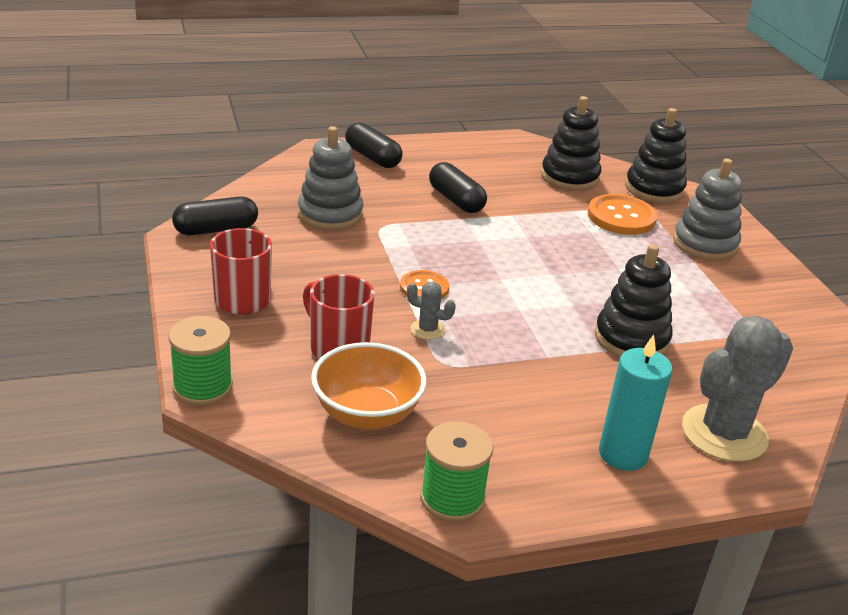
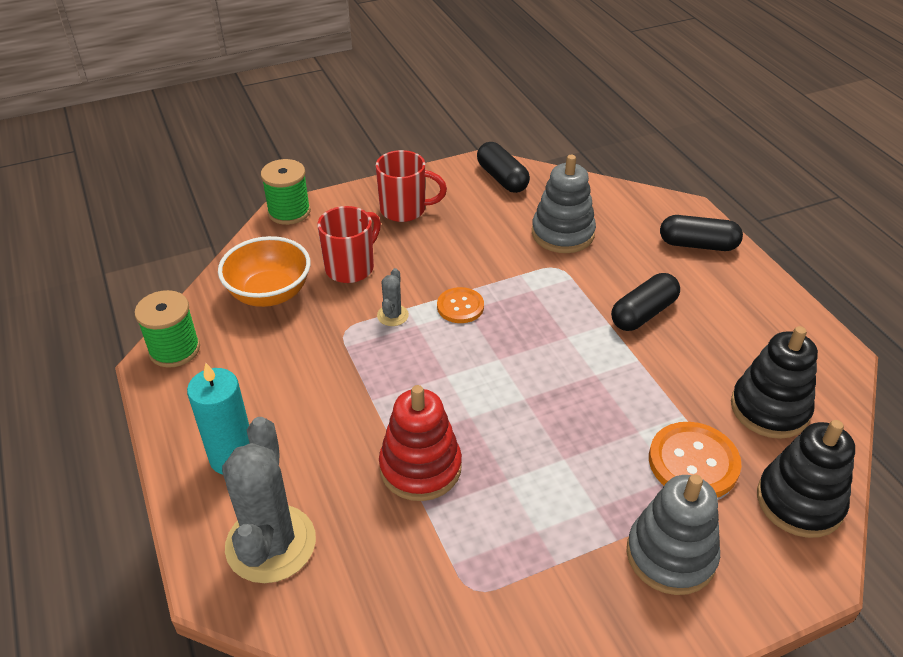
camera: 85 degrees right, 10 degrees up
black capsule [345,122,403,168] -> black capsule turned 60 degrees clockwise [660,215,743,251]
black stacking toy [595,244,673,357] -> red stacking toy [379,385,462,501]
grey cactus [682,316,793,462] -> grey cactus turned 45 degrees clockwise [222,417,316,583]

